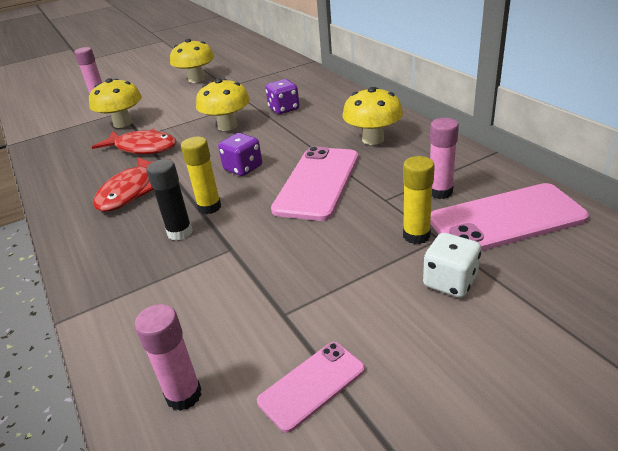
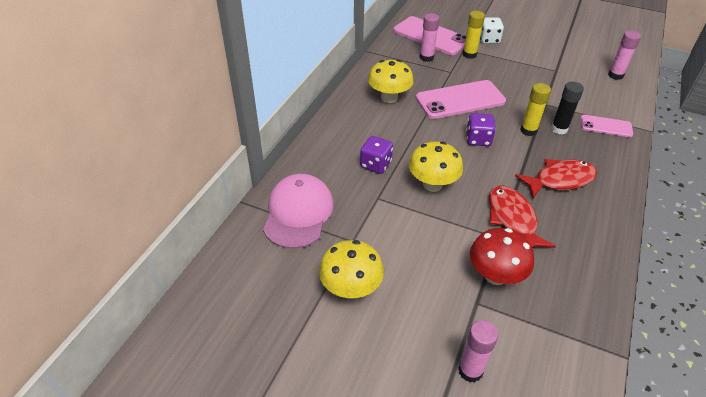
camera: 130 degrees left, 10 degrees up
yellow mushroom [89,78,142,128] -> red mushroom [470,228,534,285]
pink phone [257,342,365,433] -> pink phone moved to [581,115,633,137]
none -> pink cap [263,174,334,249]

